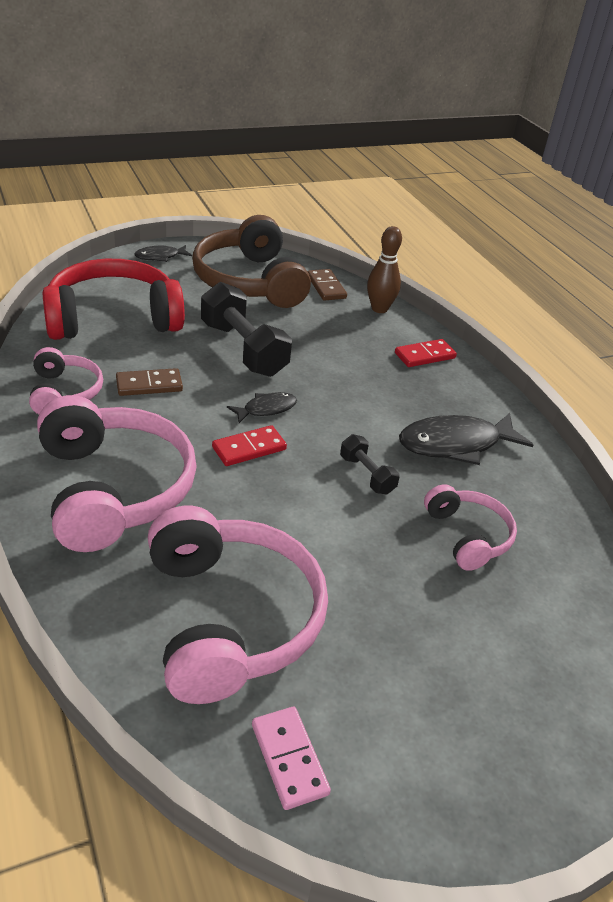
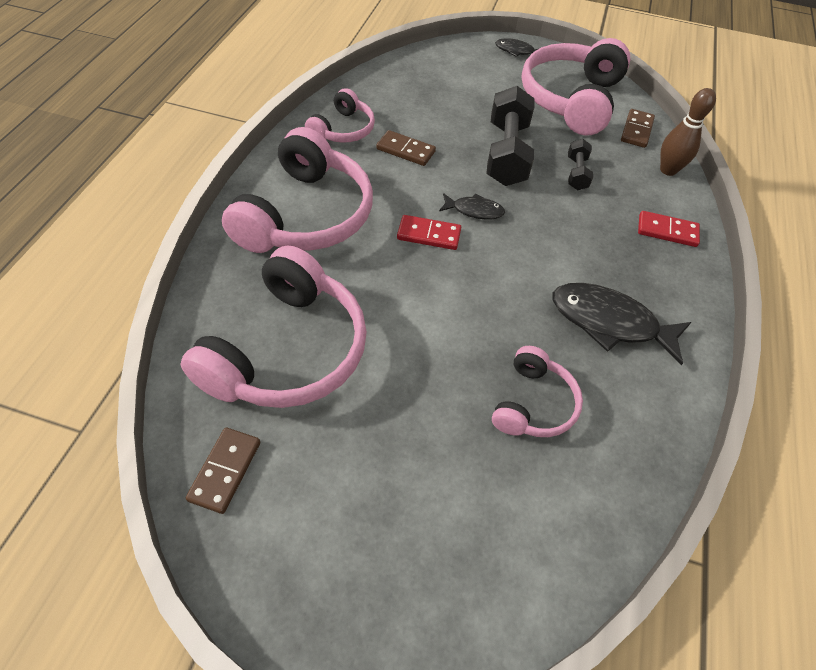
camera: 40 degrees right, 15 degrees up
red headphones [42,259,185,340] -> none
brown headphones [192,215,311,308] -> pink headphones [521,38,630,136]
pink domino [252,707,331,810] -> brown domino [186,427,260,514]
black dumbbell [340,434,400,495] -> black dumbbell moved to [568,139,593,190]

